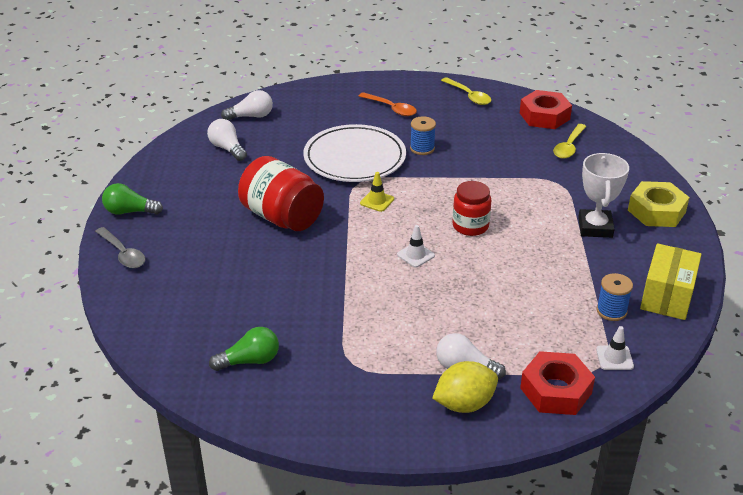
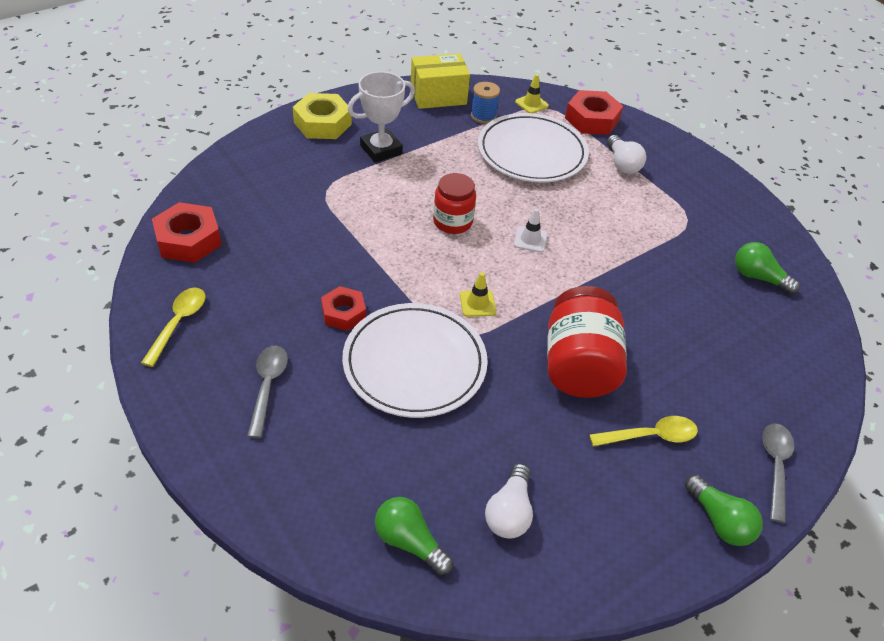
camera: 130 degrees left, 10 degrees up
white light bulb [221,90,273,120] -> green light bulb [375,497,453,575]
orange spoon [359,92,417,116] -> grey spoon [247,346,288,438]
blue spool [410,116,436,155] -> red nut [321,286,366,331]
yellow lemon [432,361,498,413] -> none
yellow spoon [553,124,587,159] -> yellow spoon moved to [589,416,698,447]
white traffic cone [596,326,634,370] -> yellow traffic cone [515,74,549,113]
none -> white plate [478,113,589,182]

